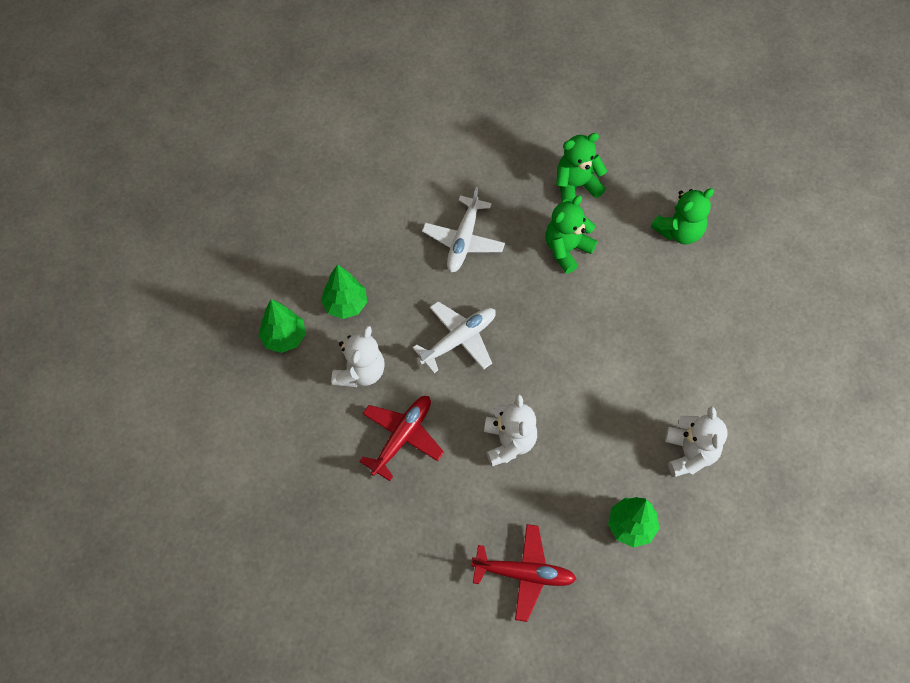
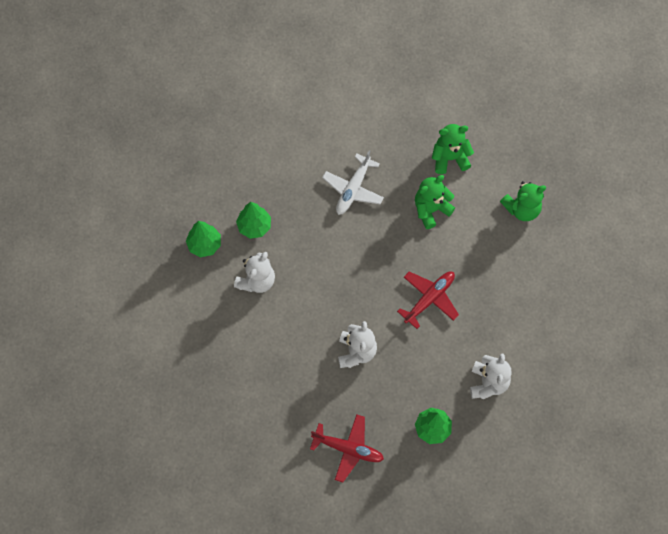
camera: 10 degrees right, 5 degrees up
red plane [359,396,444,481] -> red plane moved to [397,271,459,329]
white plane [412,301,496,373] -> none

